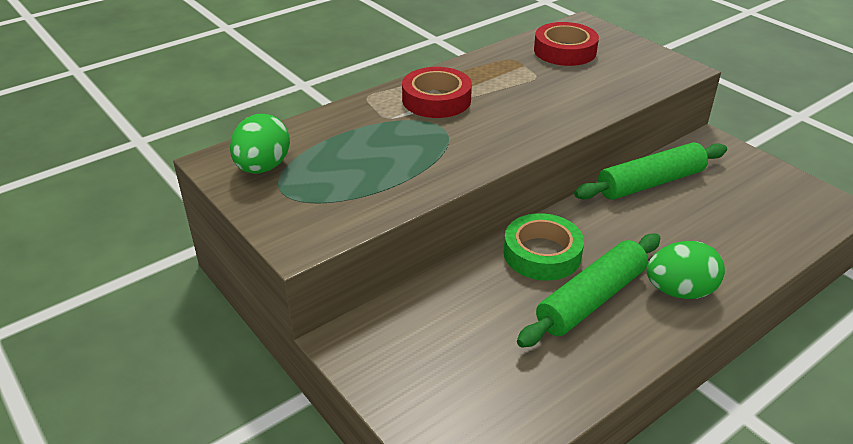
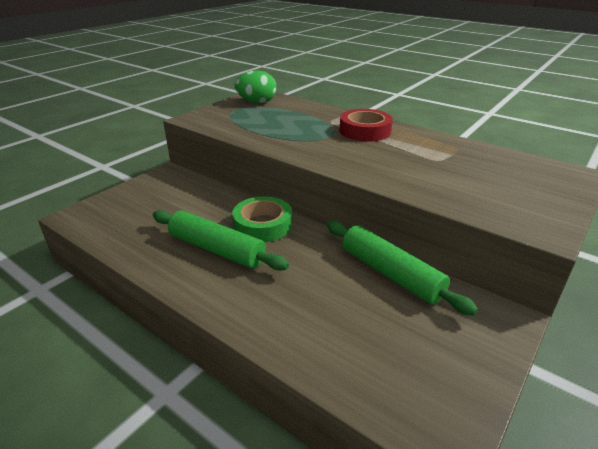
camera: 75 degrees right, 5 degrees down
red tape [534,22,599,66] -> none
green egg [647,241,725,299] -> none

